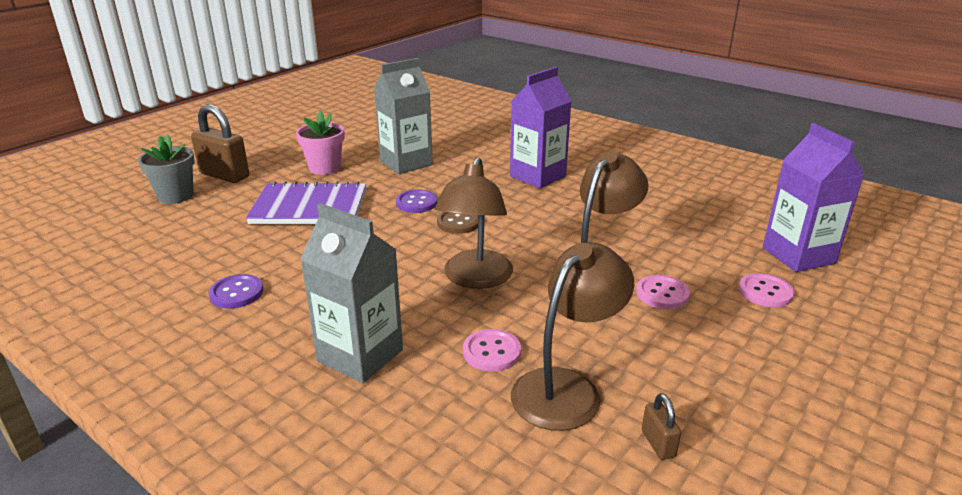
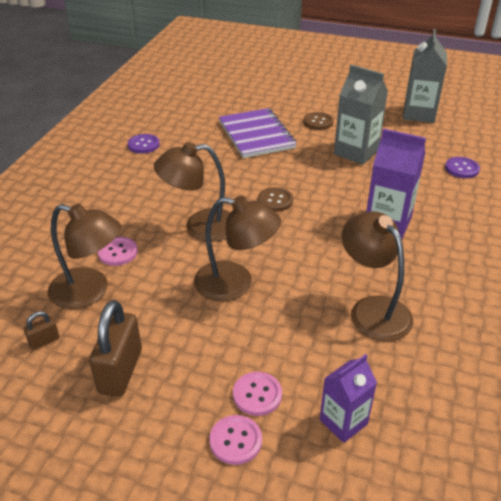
camera: 70 degrees right, 10 degrees up
grey flower pot [138,135,195,204] -> none
brown padlock [191,104,249,183] -> brown padlock moved to [89,300,142,397]
pink flower pot [296,111,345,175] -> brown button [304,112,333,130]
grey carton [300,203,403,383] -> grey carton moved to [403,29,447,123]
purple button [396,190,438,213] -> purple button moved to [445,157,480,178]
pink button [636,275,690,309] -> pink button moved to [209,415,262,465]
purple carton [763,123,865,272] -> purple carton [320,354,377,443], size x0.64
none -> brown lamp [342,212,413,342]

